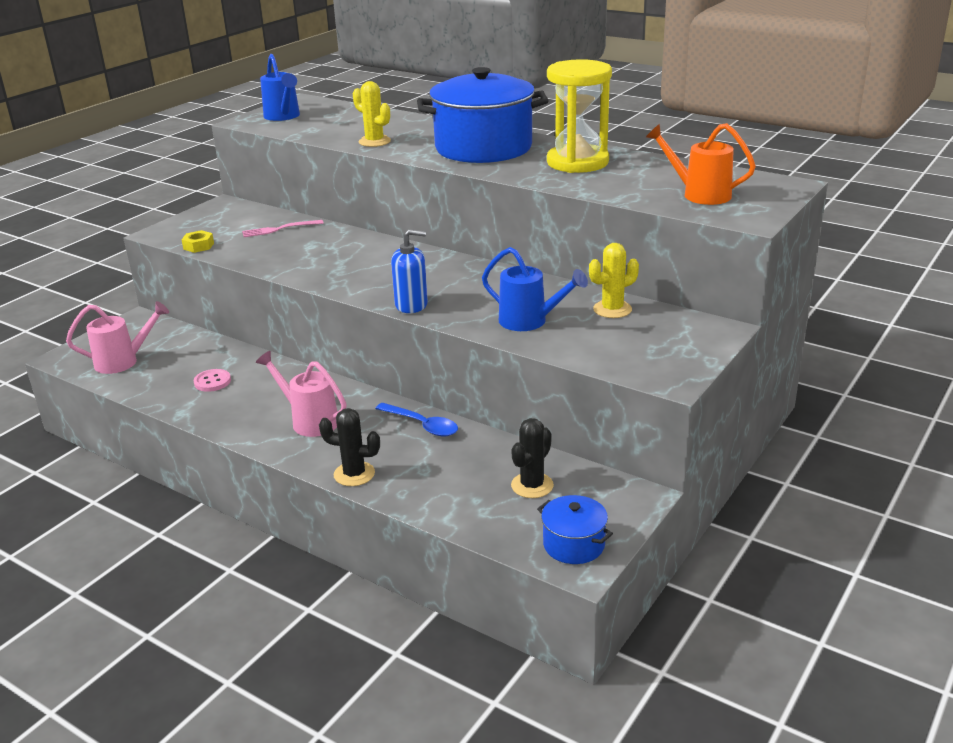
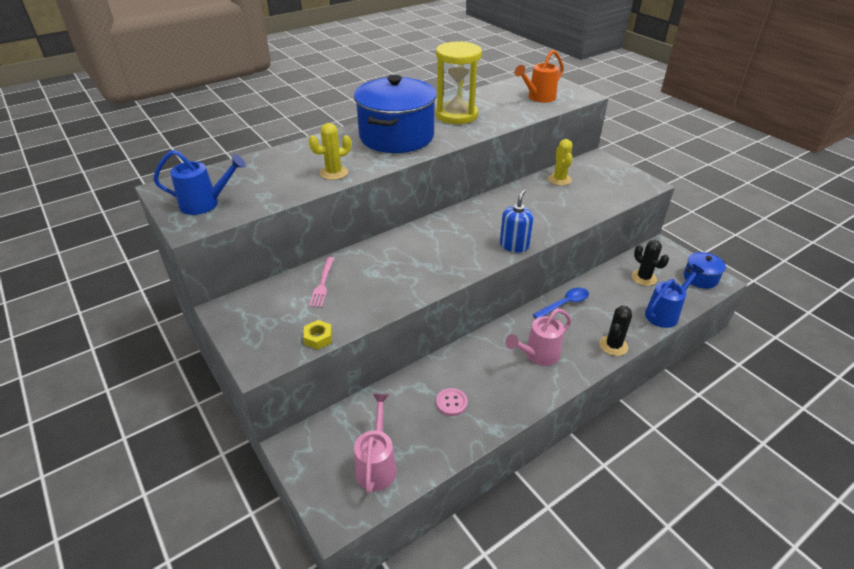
camera: 70 degrees left, 10 degrees up
blue watering can [482,247,588,331] -> blue watering can moved to [645,264,705,328]

